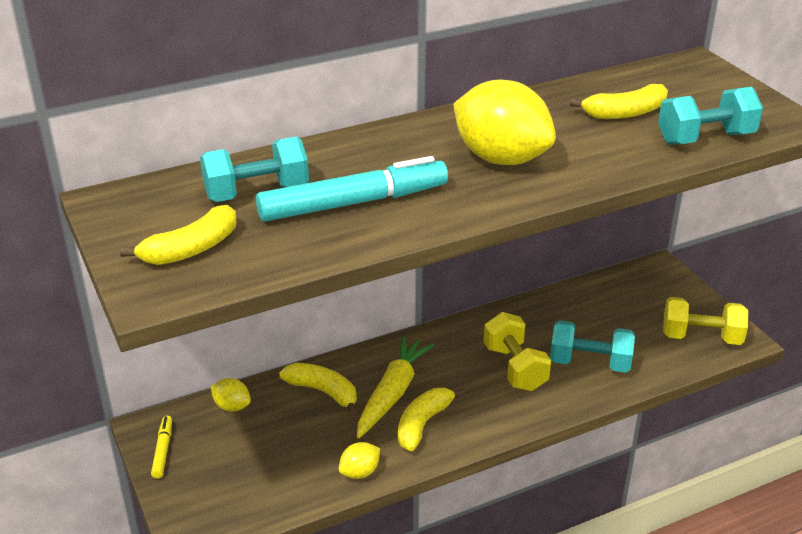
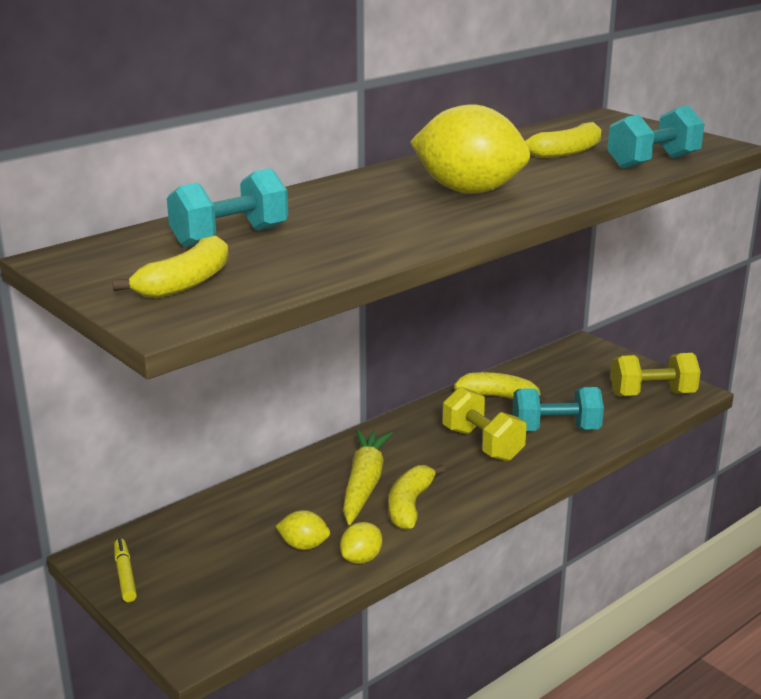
camera: 15 degrees left, 10 degrees down
yellow lemon [211,378,251,411] -> yellow lemon moved to [276,510,330,550]
turquoise marker [256,156,448,222] -> none
yellow banana [279,363,357,415] -> yellow banana moved to [454,372,548,403]

